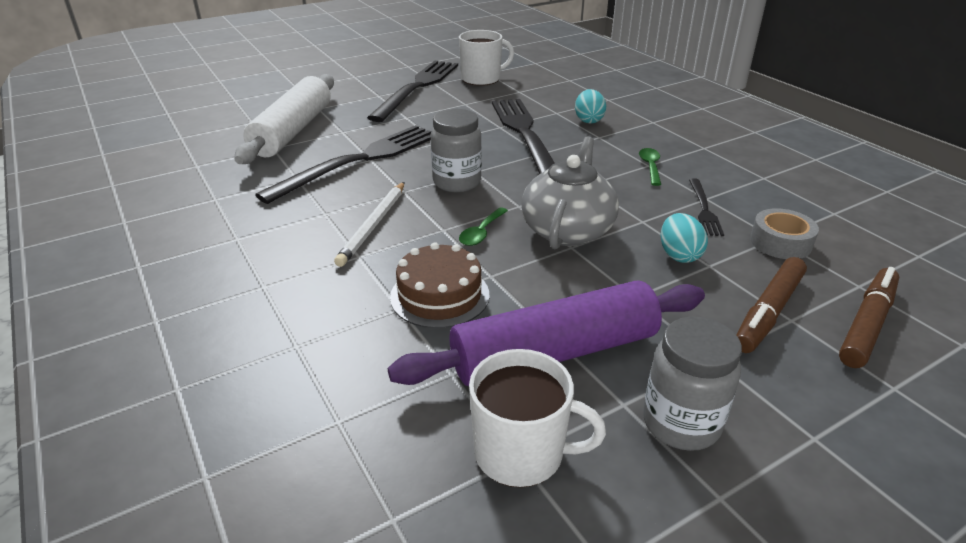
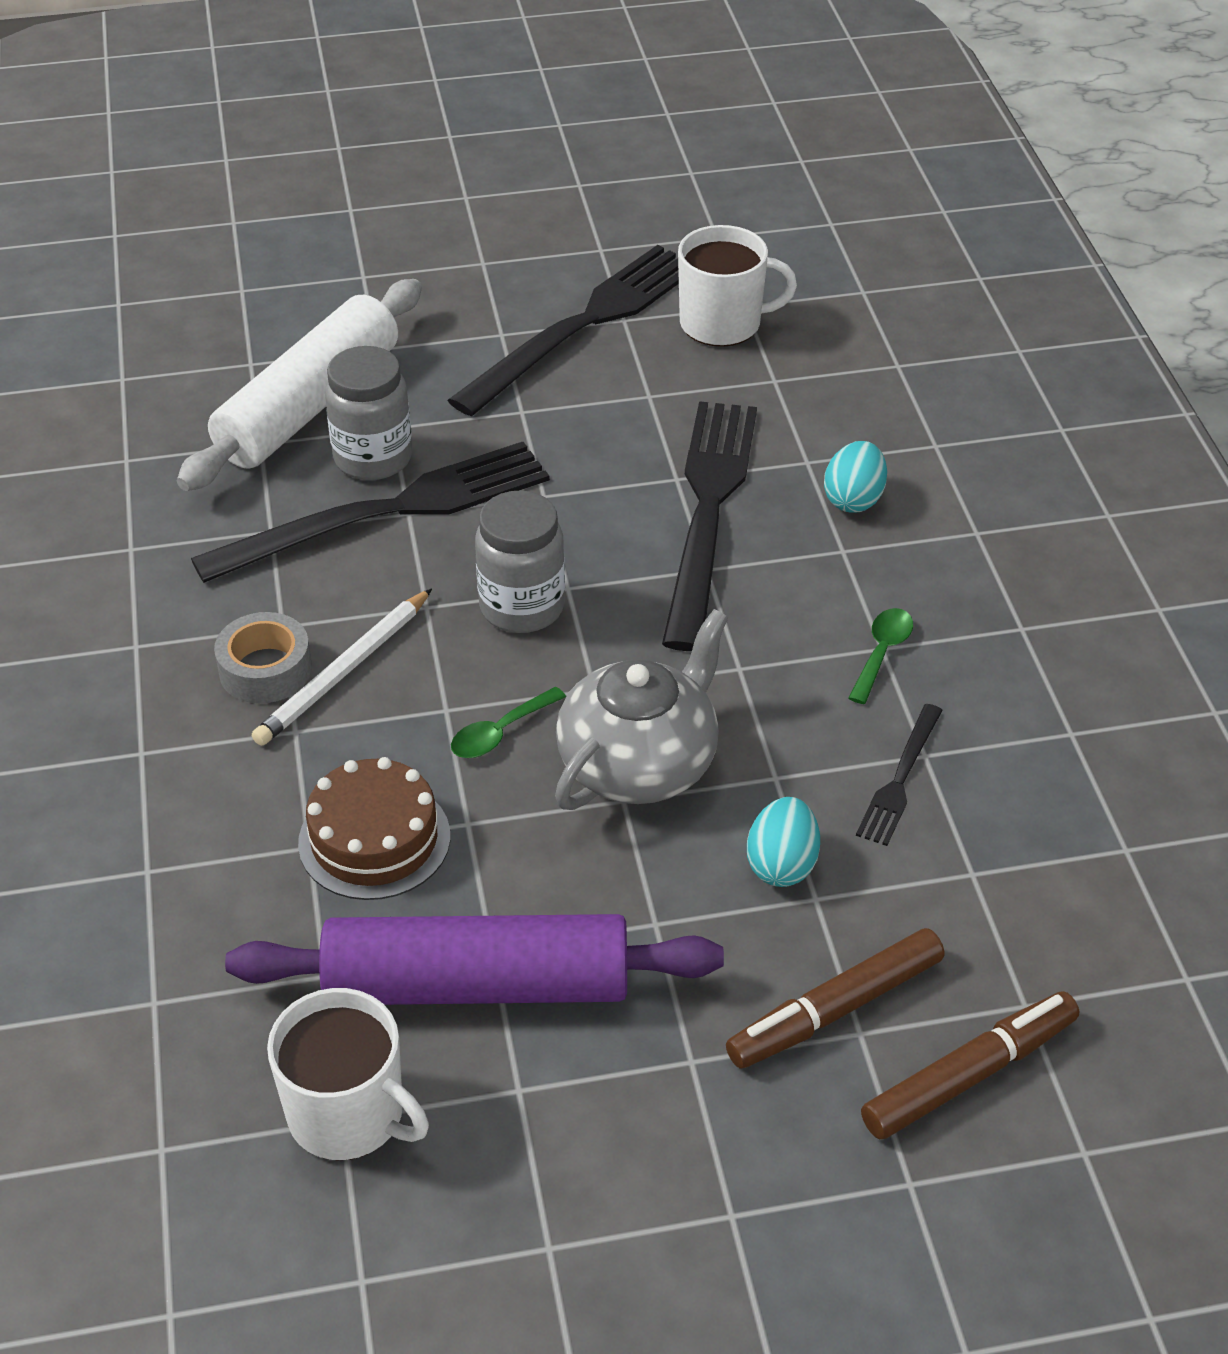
camera: 20 degrees right, 10 degrees up
grey jar [643,317,742,451] -> grey jar moved to [325,346,412,480]
grey tape [750,208,819,259] -> grey tape moved to [214,612,312,703]

